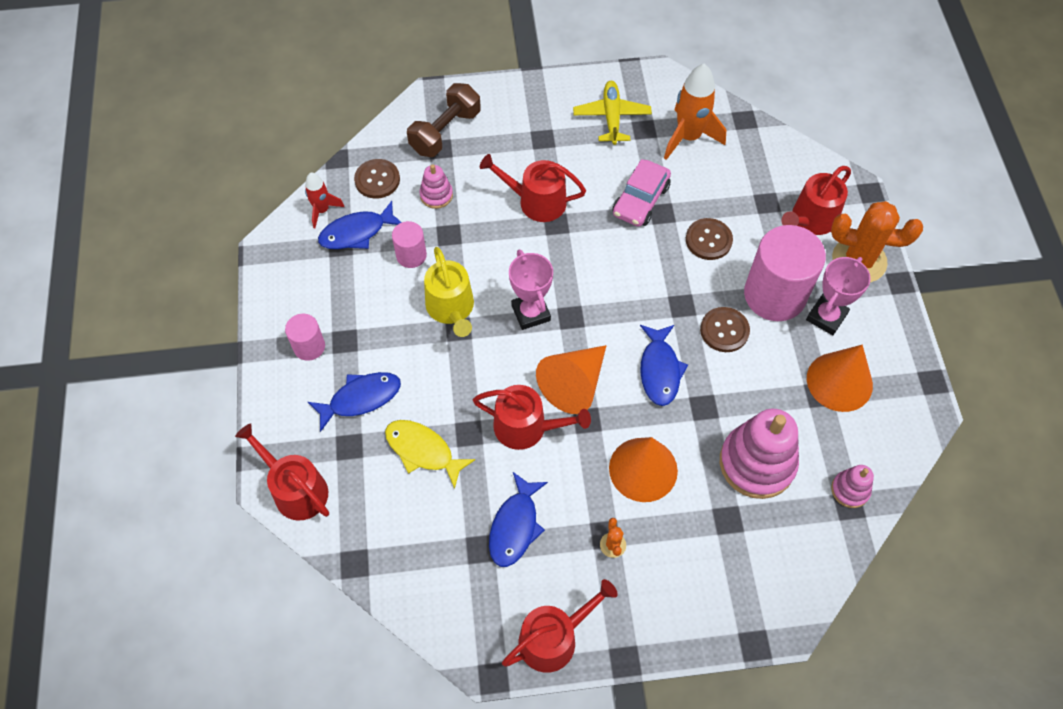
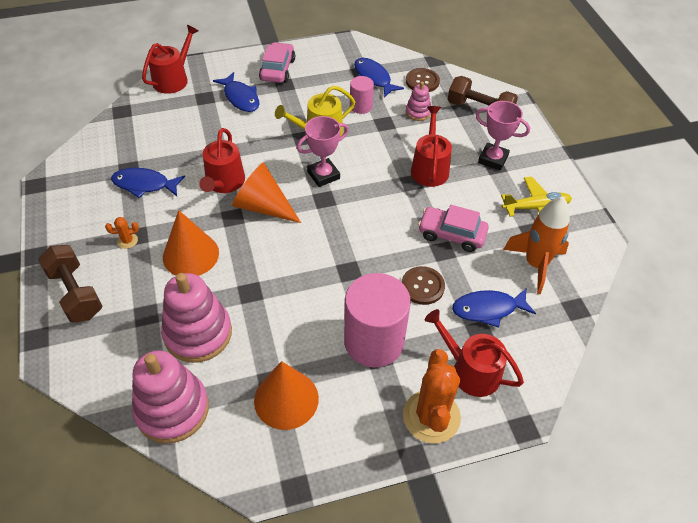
camera: 80 degrees right, 10 degrees down
pink cylinder [285,314,325,361] -> pink car [259,42,295,83]
red rocket [305,173,344,228] -> none
yellow fish [385,420,475,489] -> none
red watering can [502,579,618,673] -> none
blue fish [640,325,688,406] -> blue fish moved to [452,289,536,328]
brown button [700,307,750,352] -> none
pink trophy [806,257,871,335] -> pink trophy moved to [475,101,530,171]
pink stacking toy [831,465,874,508] -> pink stacking toy [132,350,209,444], size x2.02
none -> brown dumbbell [38,245,102,323]

